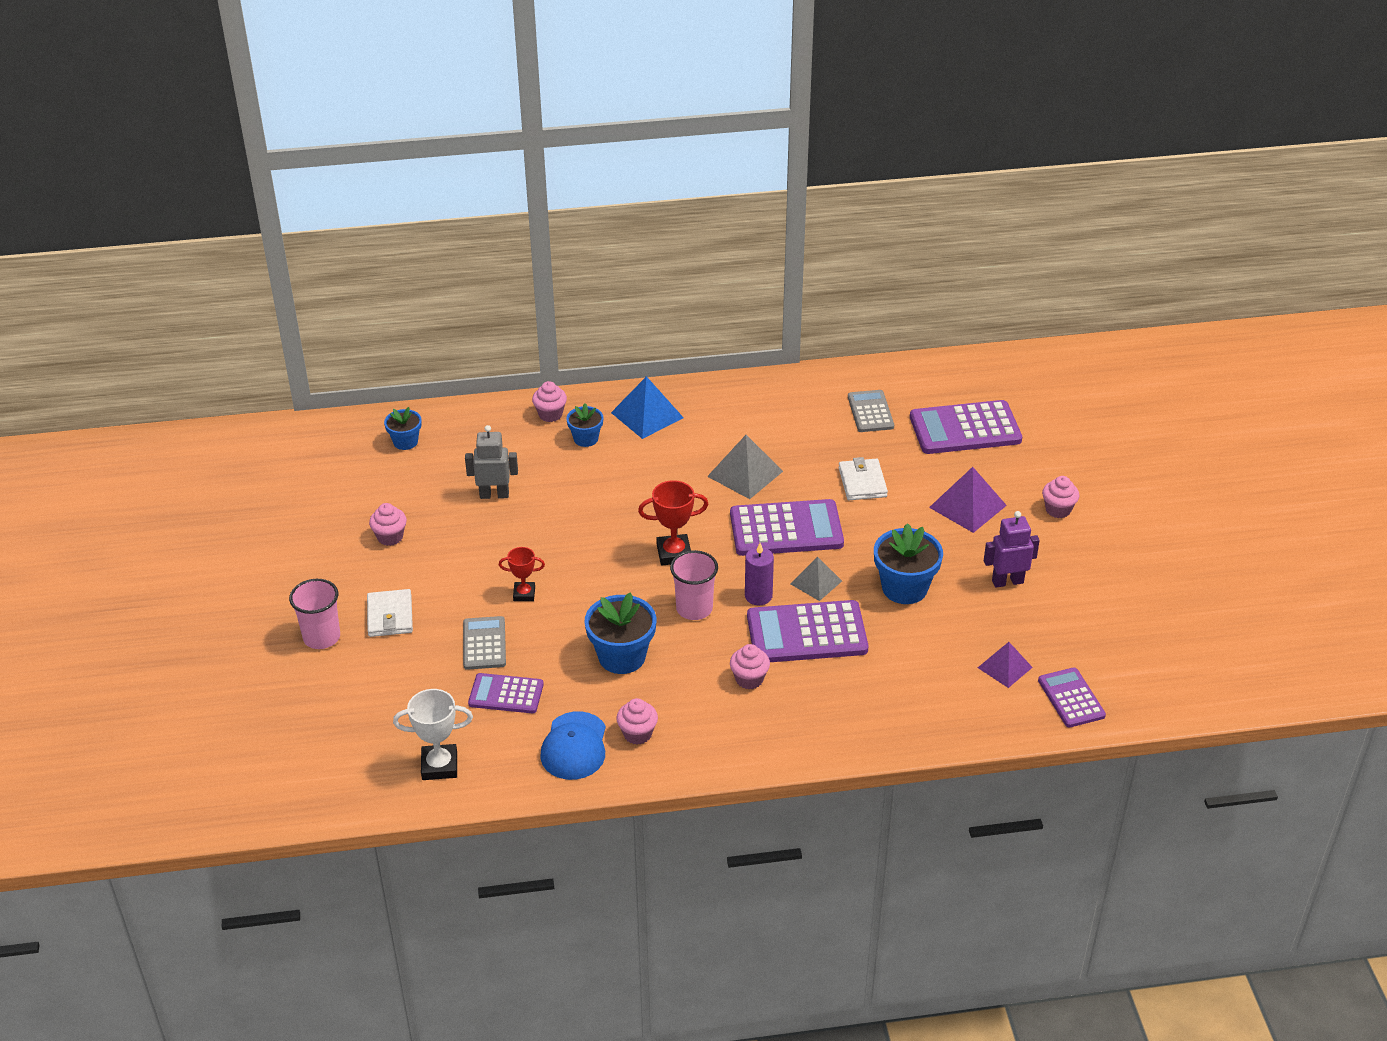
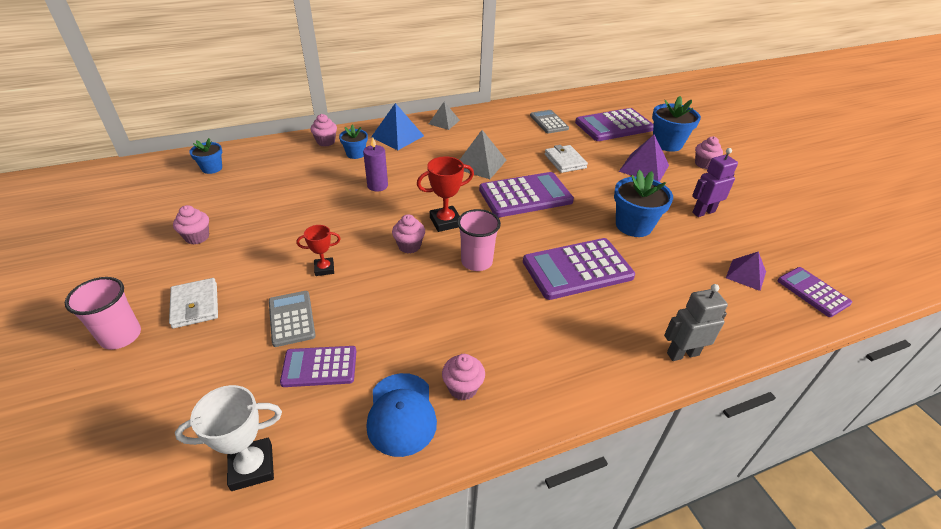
camera: 15 degrees left, 0 degrees up
grey robot [465,425,518,499] -> grey robot moved to [664,284,728,361]
blue flower pot [585,592,656,674] -> blue flower pot moved to [652,96,701,152]
pink cupcake [730,644,770,689] -> pink cupcake moved to [392,214,425,253]
purple candle [745,543,774,605] -> purple candle moved to [363,138,388,191]
grey pyramid [790,557,842,601] -> grey pyramid moved to [429,101,460,130]

